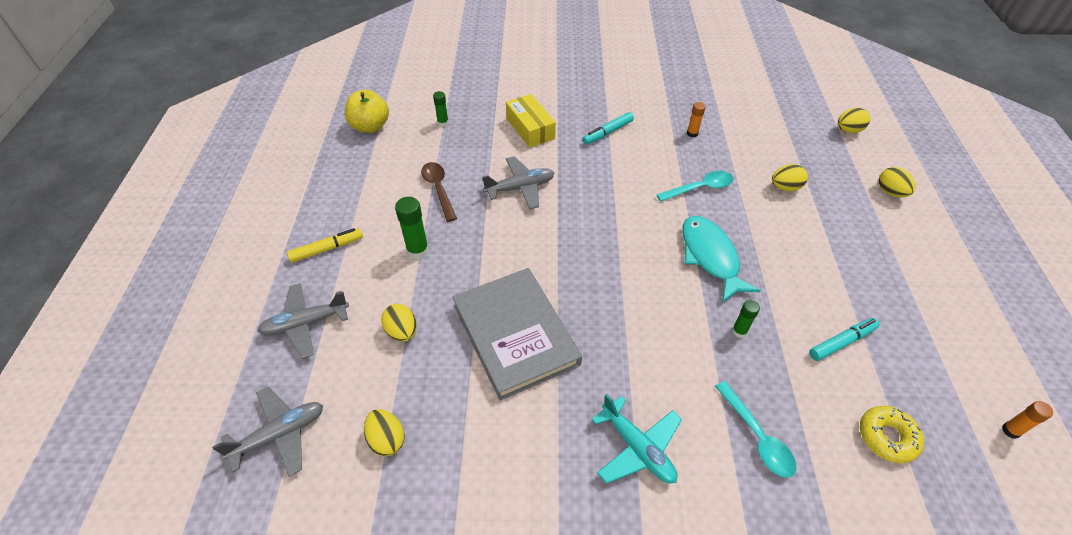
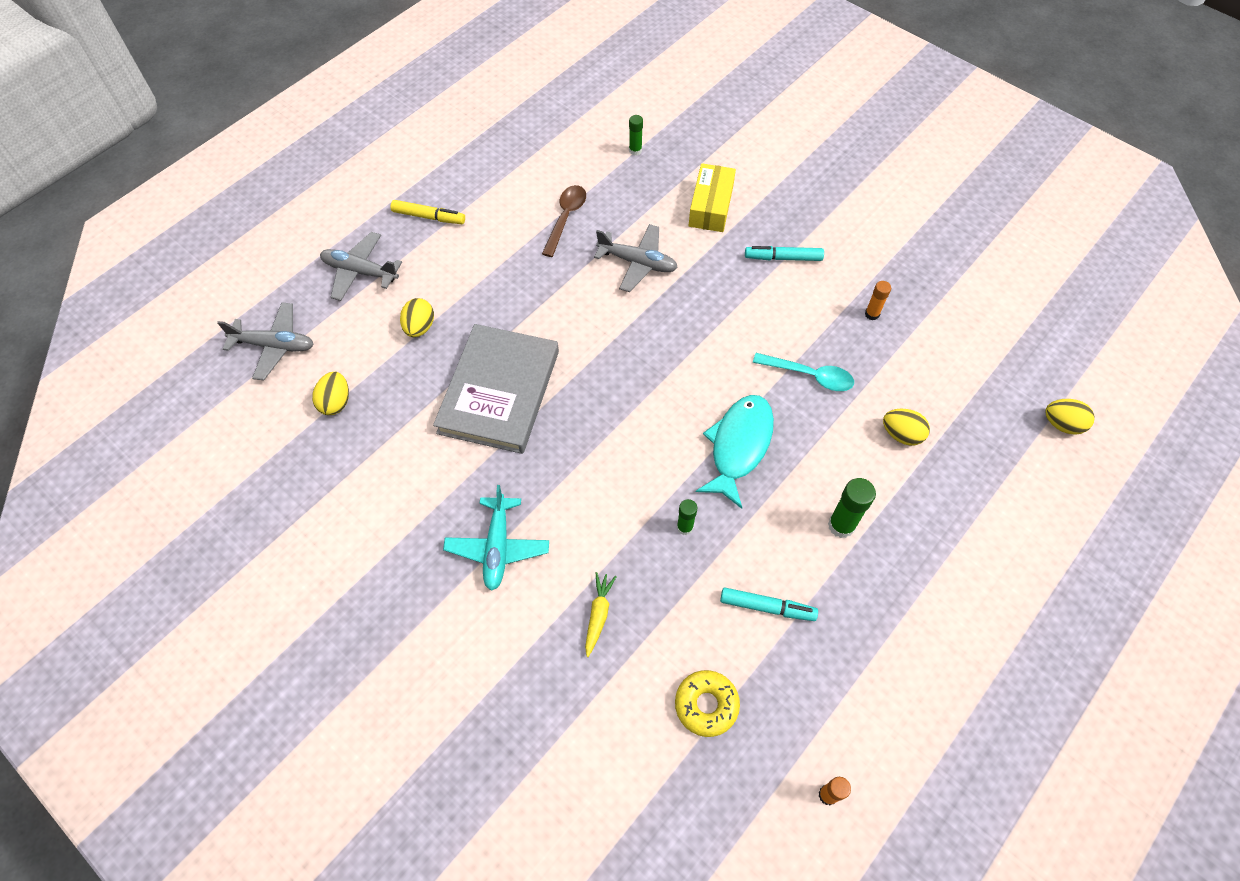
camera: 40 degrees right, 10 degrees up
yellow apple [345,90,389,133] -> none
green glue stick [395,197,429,259] -> green glue stick moved to [828,478,876,538]
turquoise spoon [715,381,797,478] -> yellow carrot [585,572,617,657]
yellow egg [879,167,915,197] -> none

